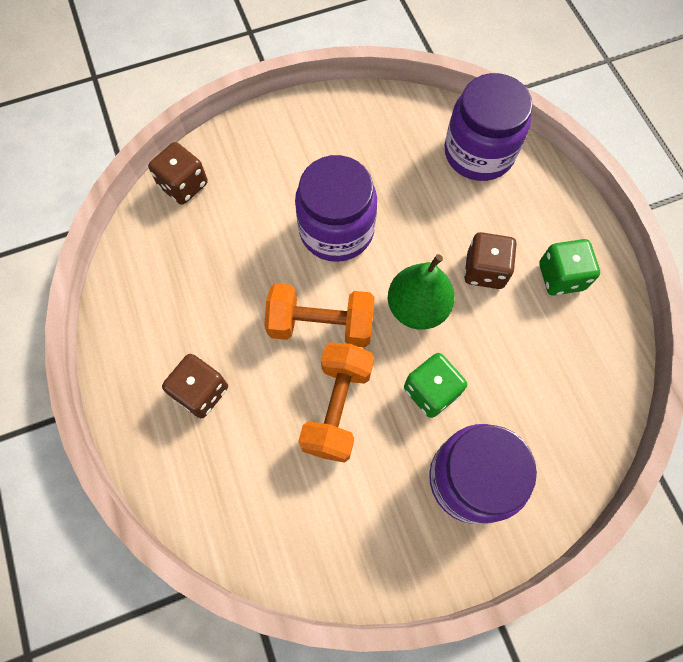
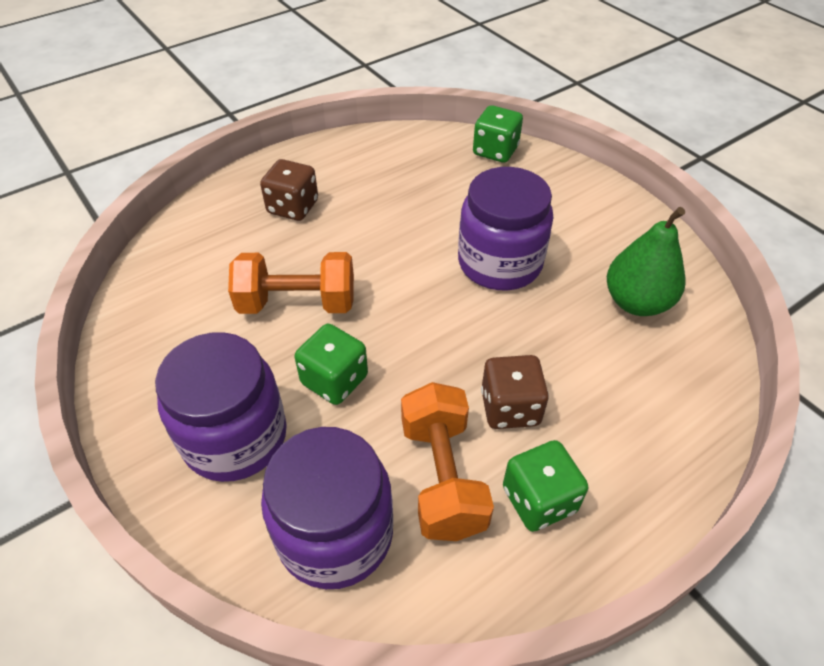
camera: 75 degrees right, 20 degrees down
brown dice [148,142,208,205] -> green dice [473,105,523,163]
orange dumbbell [264,283,375,348] -> orange dumbbell moved to [401,382,494,541]
green pear [388,254,455,330] -> green pear moved to [607,207,686,316]
purple jar [444,73,533,181] -> purple jar moved to [261,427,393,589]

